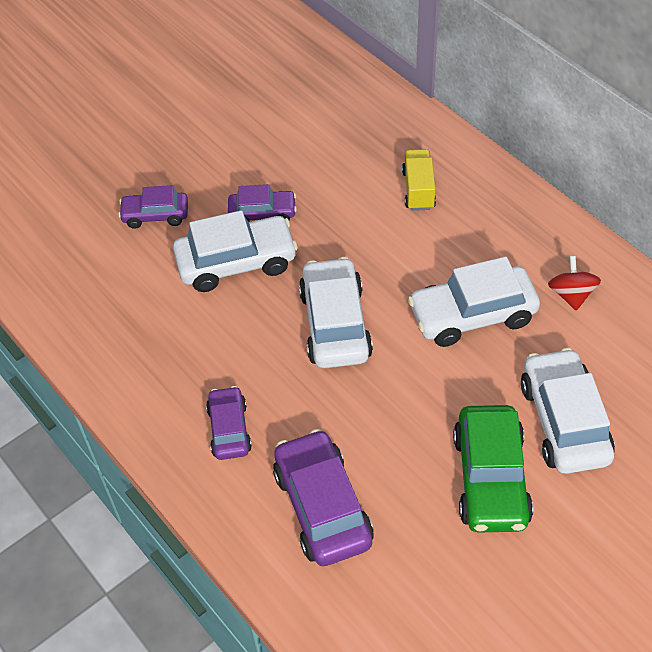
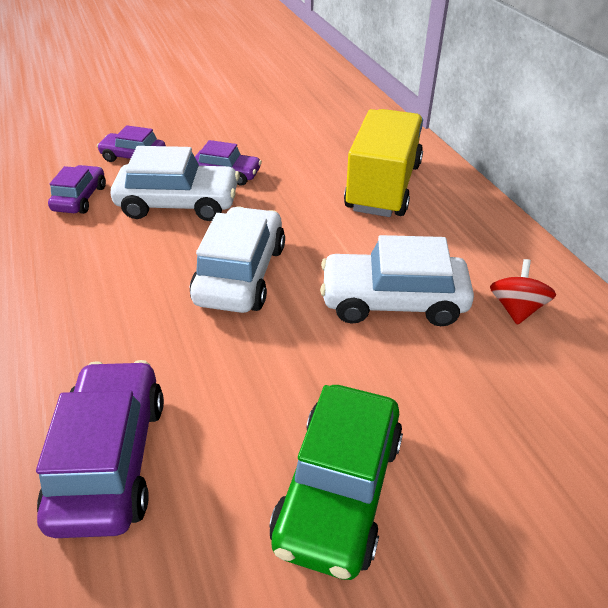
camera: 15 degrees right, 10 degrees down
purple car [206,386,252,460] -> purple car moved to [48,165,106,214]
yellow truck [402,149,436,211] -> yellow truck [344,109,423,217], size x1.95
white car [521,348,615,474] -> none

